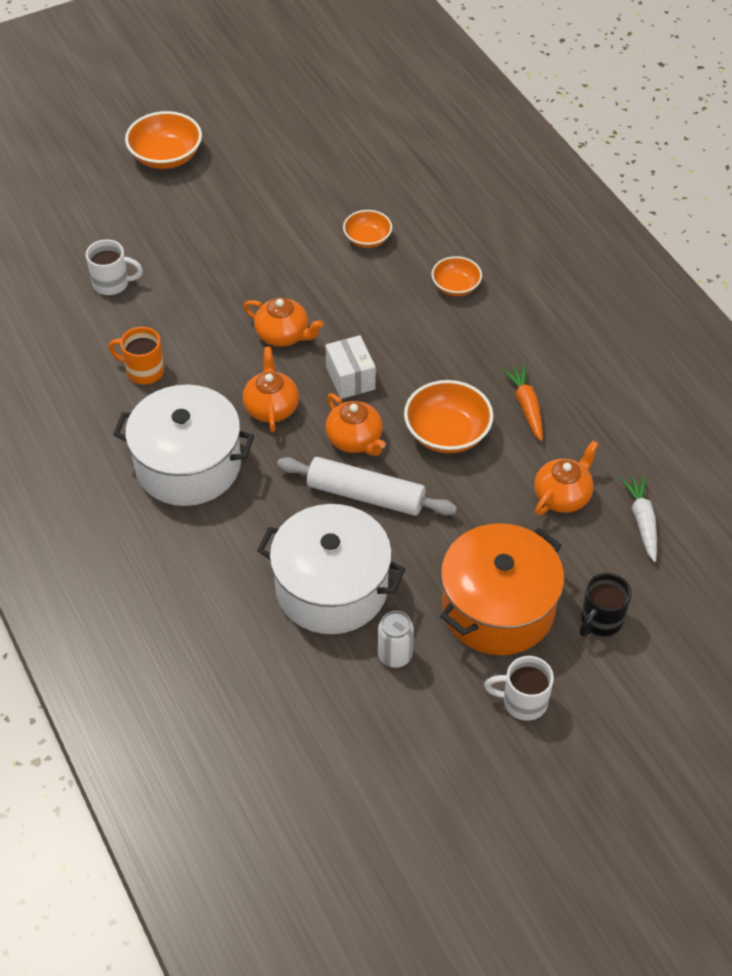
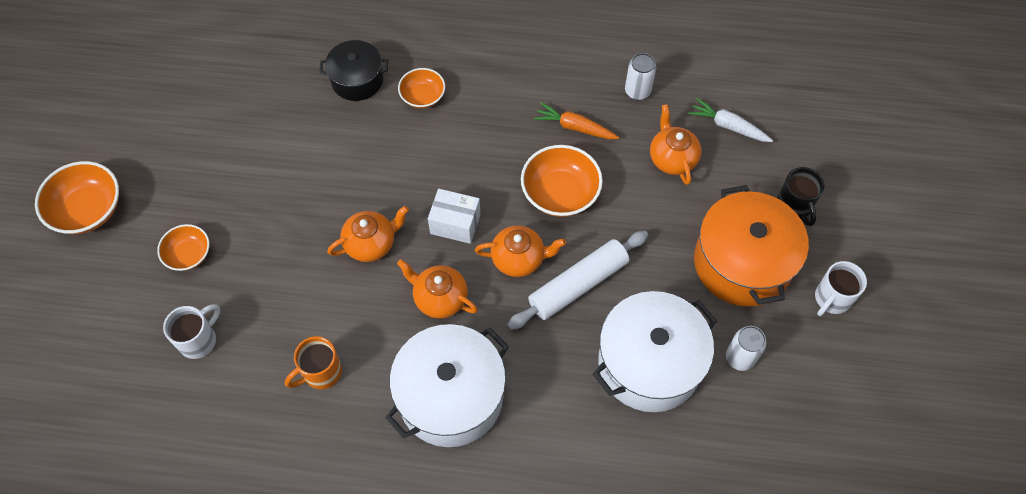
camera: 55 degrees left, 10 degrees up
orange bowl [343,210,392,248] -> orange bowl moved to [157,224,210,271]
none -> black pot [320,40,388,101]
none -> white can [625,53,656,100]

